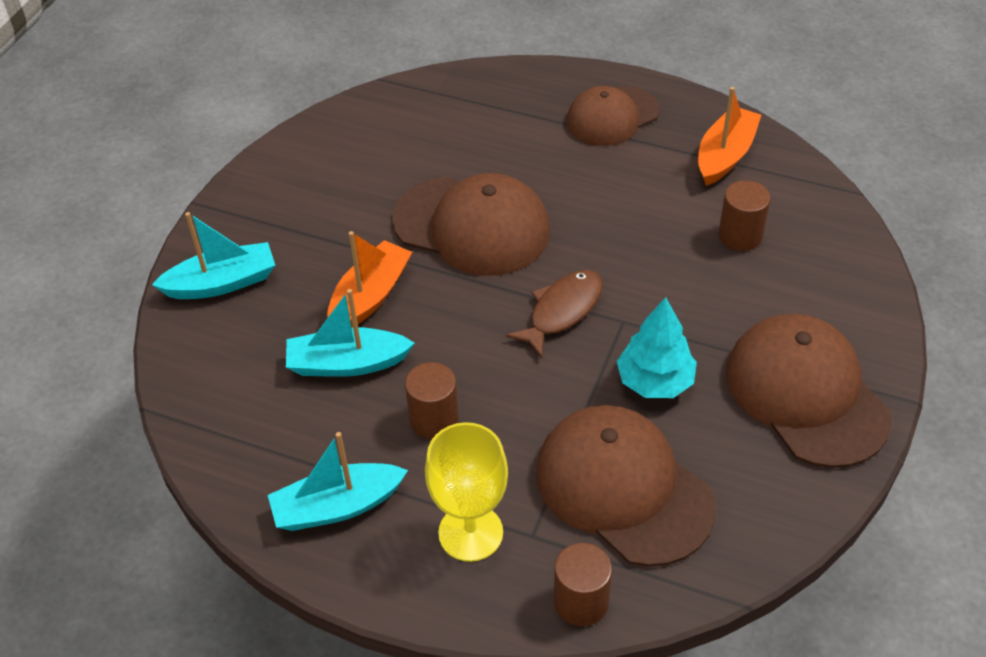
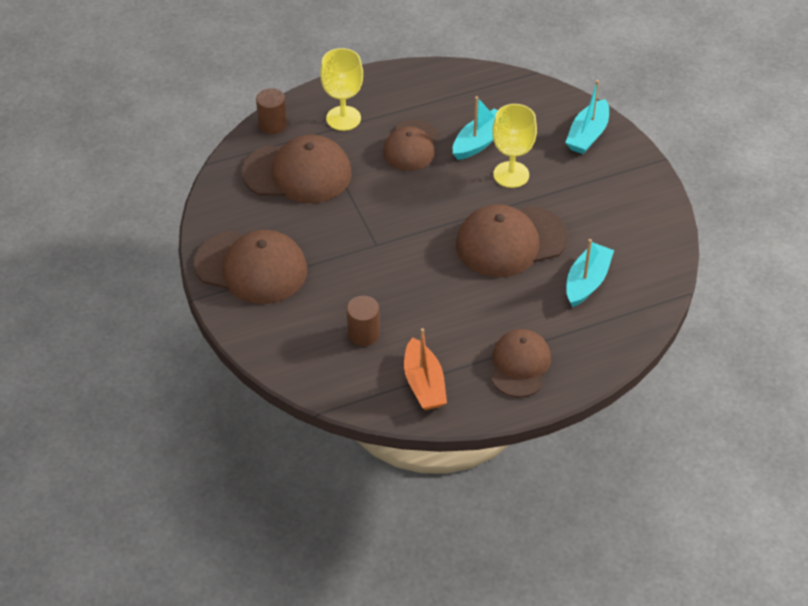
camera: 135 degrees right, 0 degrees up
turquoise boat [268,432,408,531] -> turquoise boat moved to [566,239,614,307]
orange boat [327,231,412,327] -> yellow goblet [492,104,537,188]
brown cylinder [405,362,459,439] -> brown cap [383,120,438,171]
brown fish [505,270,603,358] -> none
turquoise tree [617,297,697,398] -> none

